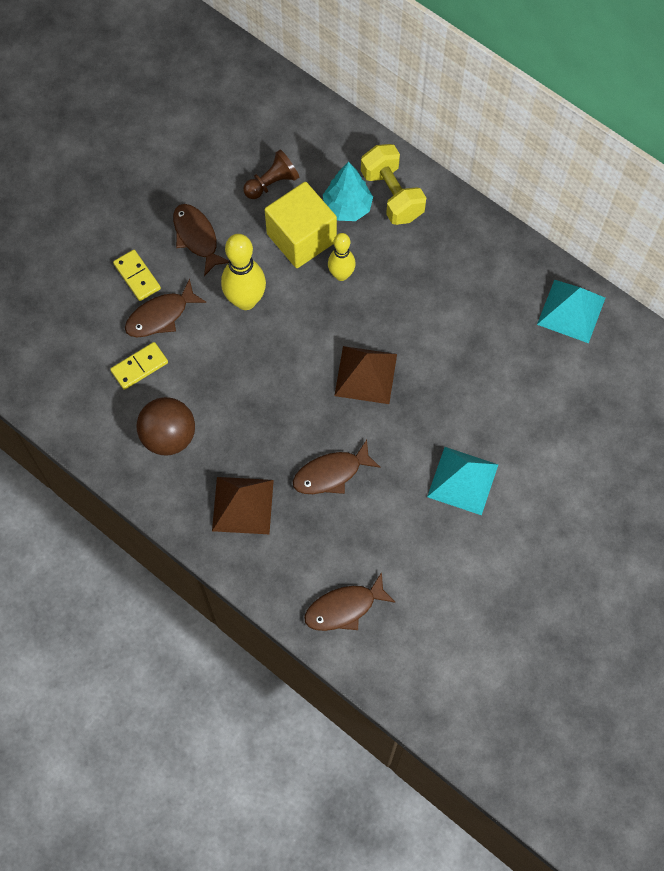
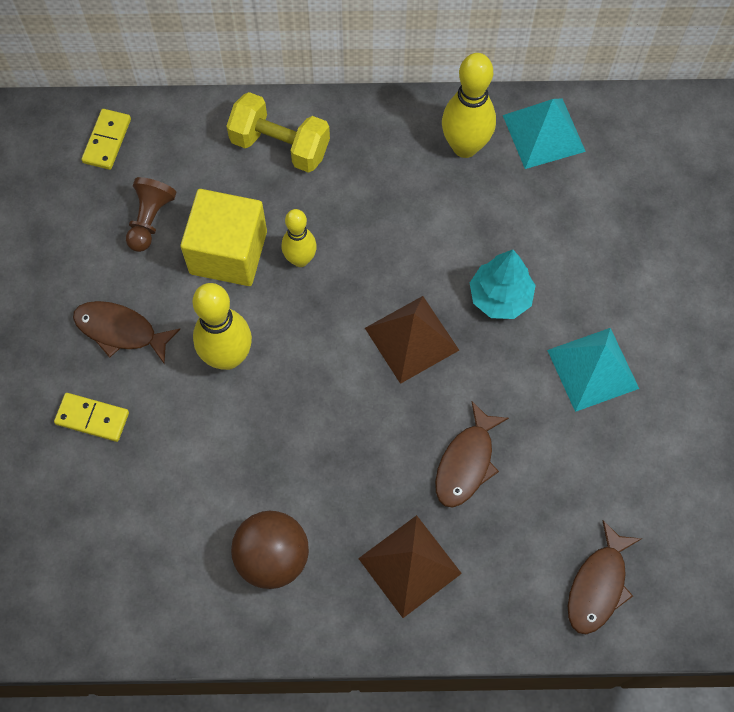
camera: 40 degrees left, 0 degrees up
yellow domino [110,342,168,390] -> yellow domino moved to [81,109,131,170]
brown fish [125,279,206,337] -> none
turquoise tree [323,161,373,221] -> turquoise tree moved to [470,250,536,319]
none -> yellow bowling pin [442,53,496,158]

